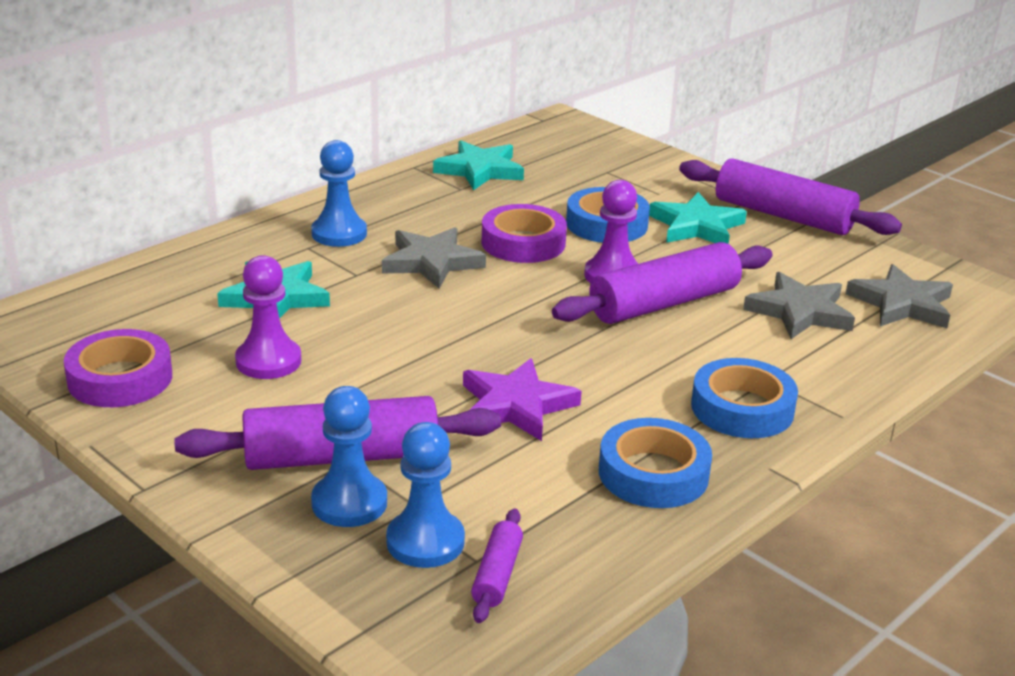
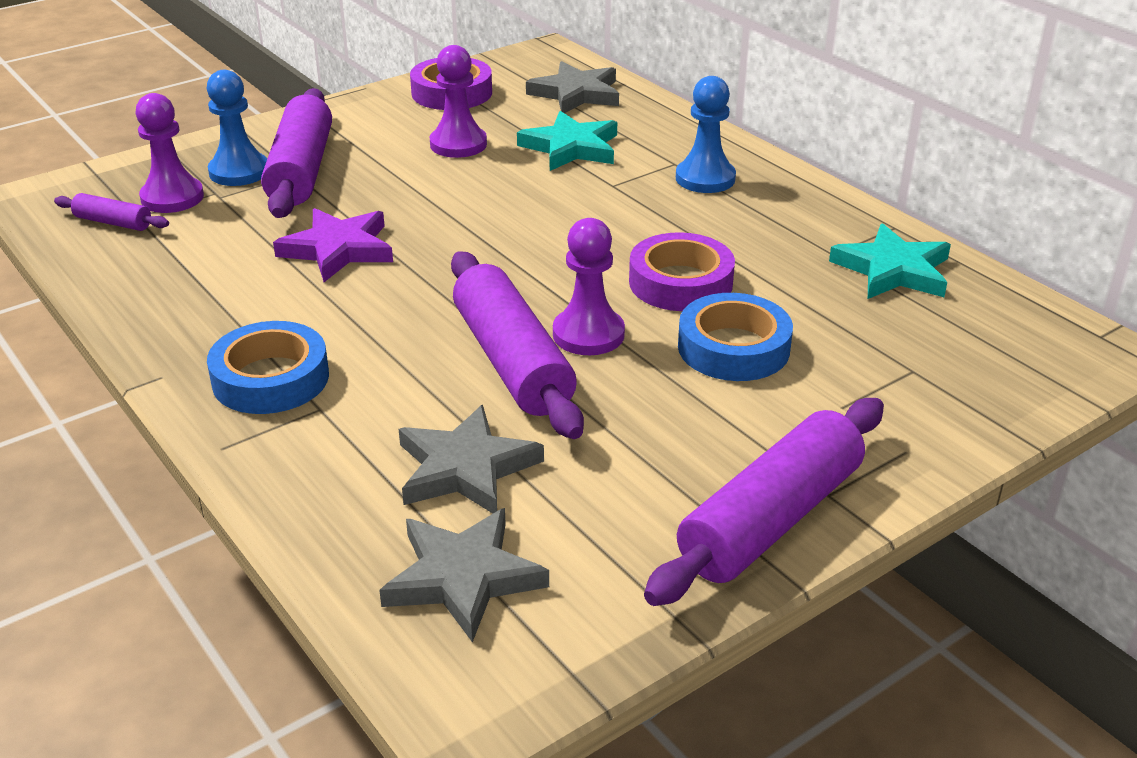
camera: 100 degrees right, 5 degrees up
grey star [382,227,486,289] -> grey star moved to [526,61,619,113]
blue pawn [386,422,465,568] -> purple pawn [136,93,204,213]
blue tape [599,418,712,508] -> none
turquoise star [649,192,747,244] -> none

